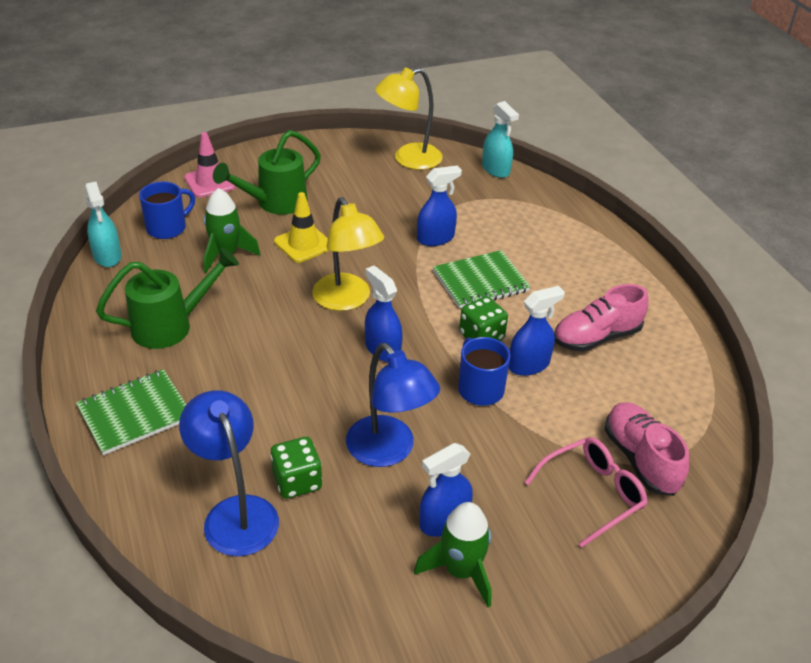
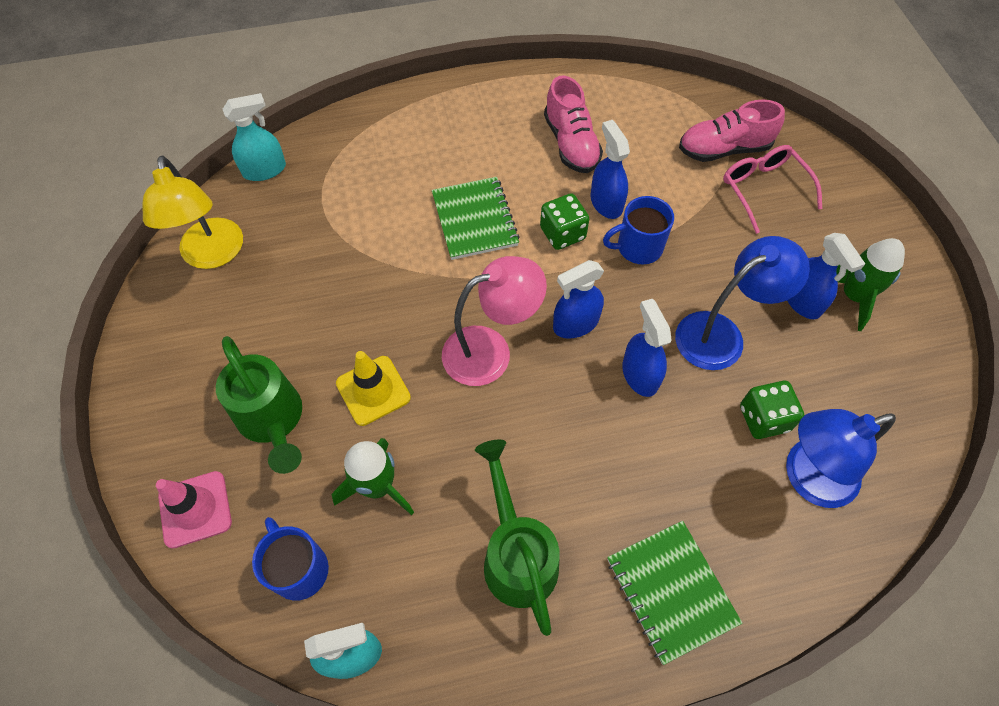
camera: 80 degrees left, 20 degrees up
yellow lamp [312,197,384,311] -> pink lamp [442,256,547,386]
blue spray bottle [417,165,462,246] -> blue spray bottle moved to [622,299,672,397]

